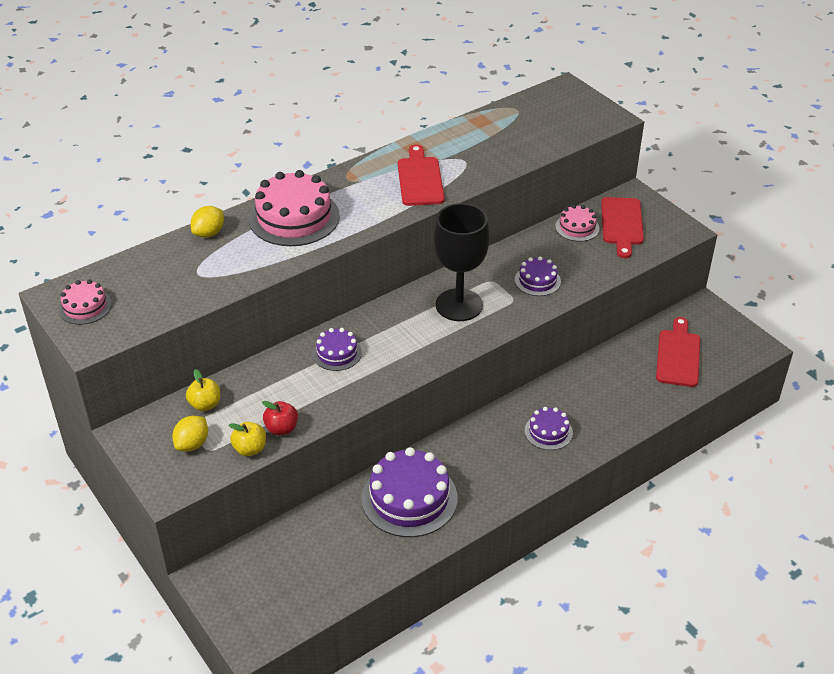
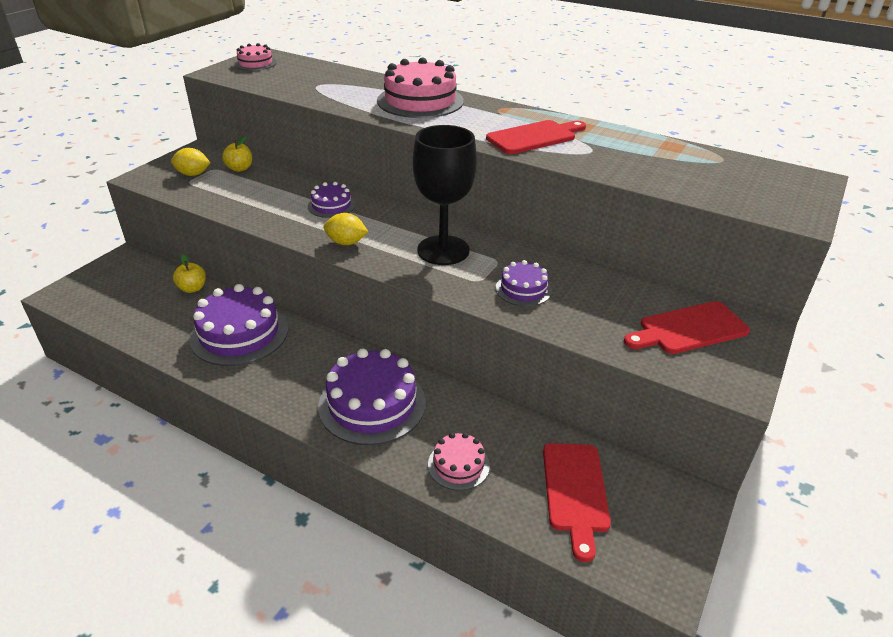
camera: 65 degrees right, 5 degrees down
yellow lemon [191,206,224,238] -> yellow lemon moved to [324,213,369,245]
yellow apple [229,422,266,456] -> yellow apple moved to [173,254,206,293]
red apple [262,401,298,435] -> none
purple cake [525,407,573,450] -> purple cake [318,348,426,445], size x1.89
pink cake [555,205,599,242] -> pink cake moved to [428,433,490,491]
red cutting board [656,317,700,387] -> red cutting board turned 105 degrees clockwise [543,443,611,562]

